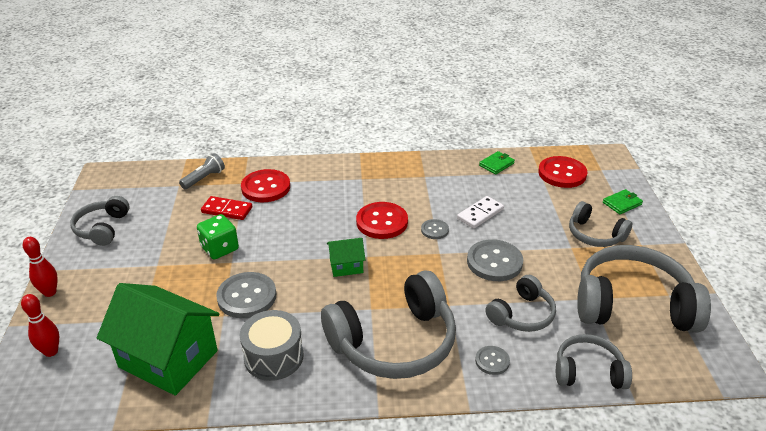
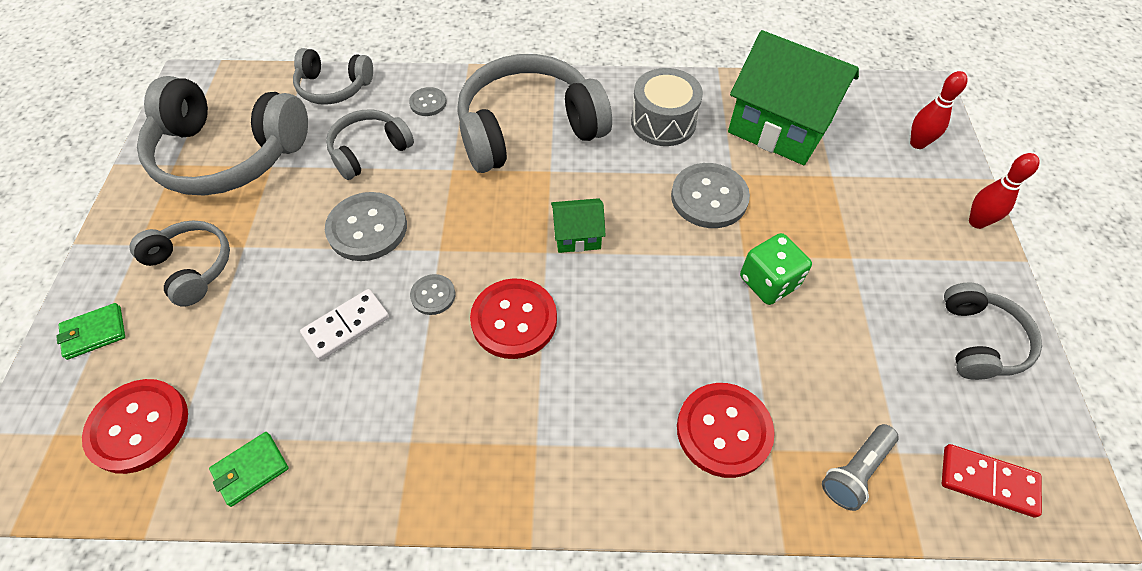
camera: 175 degrees left, 20 degrees up
red domino [201,196,252,220] -> red domino moved to [942,444,1042,518]

